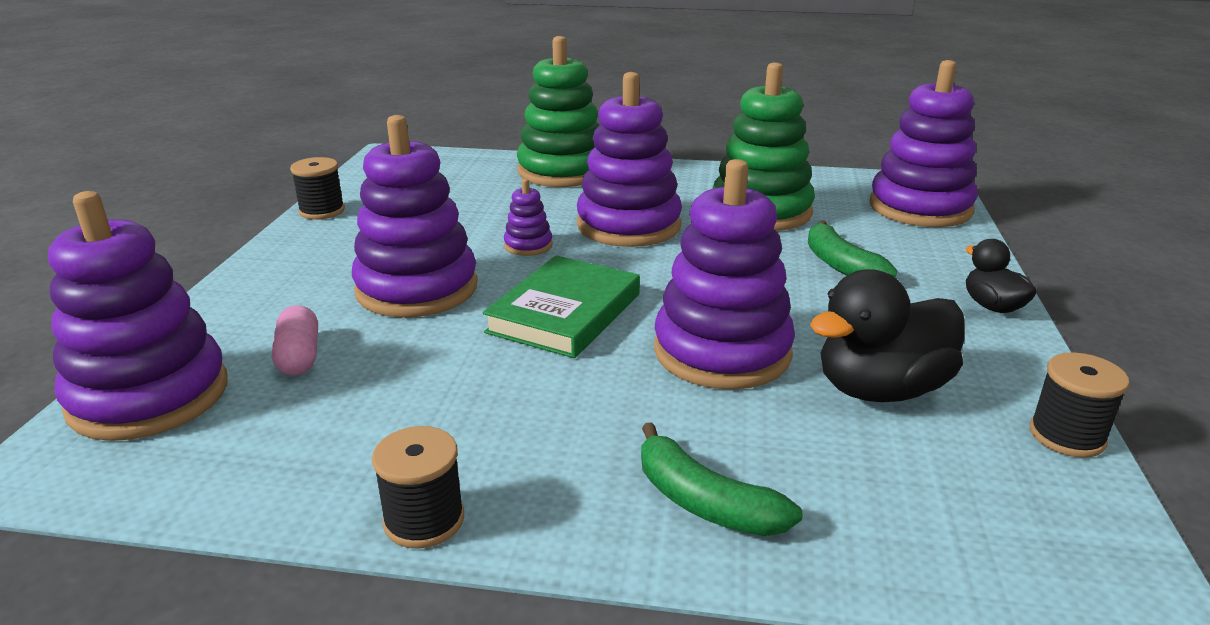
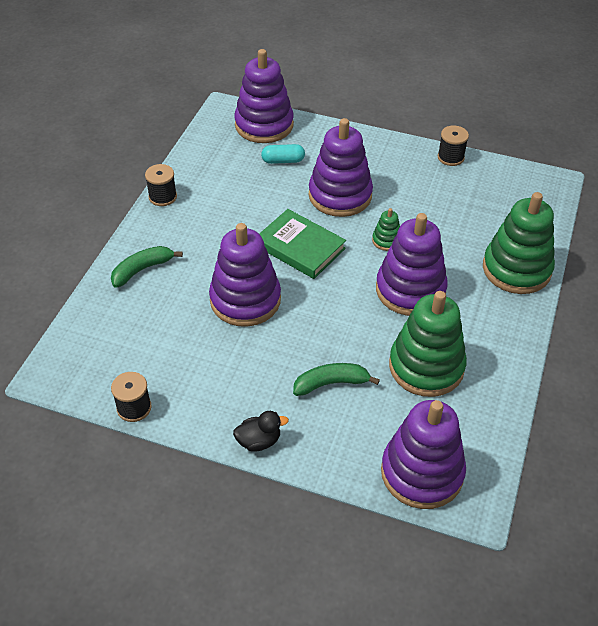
camera: 100 degrees right, 20 degrees up
pink capsule [272,305,318,375] -> turquoise capsule [261,144,305,164]
purple stacking toy [504,179,553,256] -> green stacking toy [372,208,400,251]
black duck [810,269,964,402] -> none

